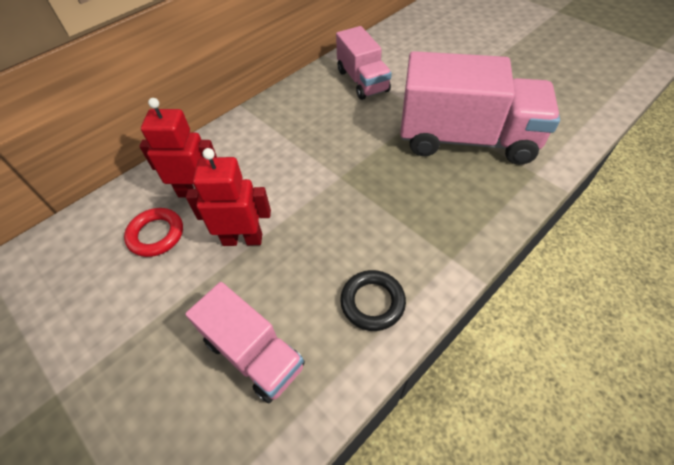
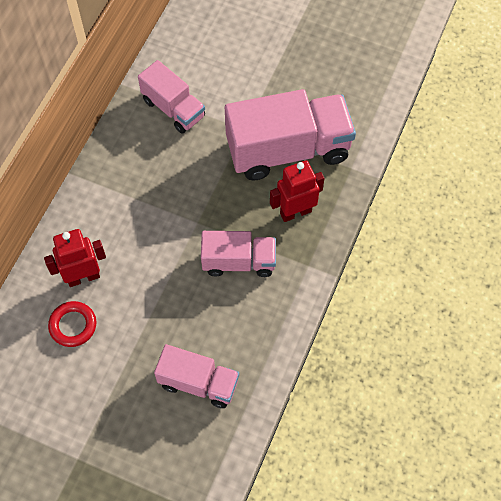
camera: 25 degrees left, 10 degrees up
red robot [186,148,271,246] -> red robot moved to [270,160,325,222]
black ring [340,270,406,331] -> none
none -> pink truck [201,231,276,277]

